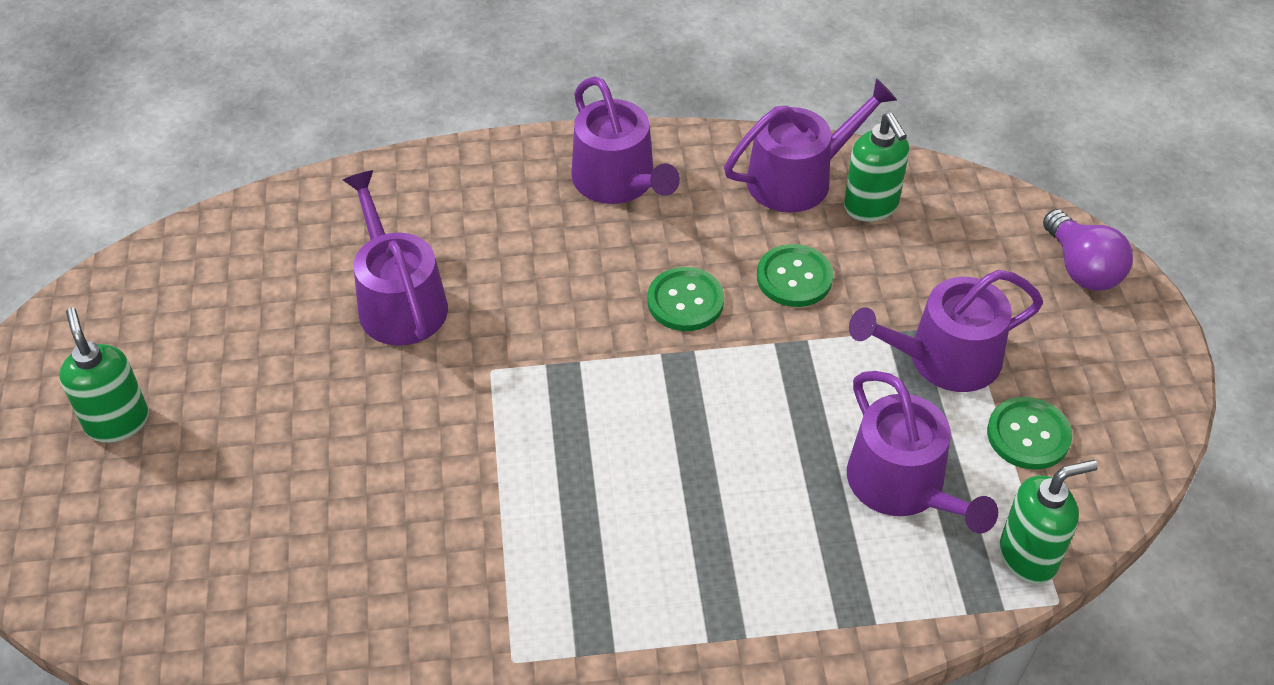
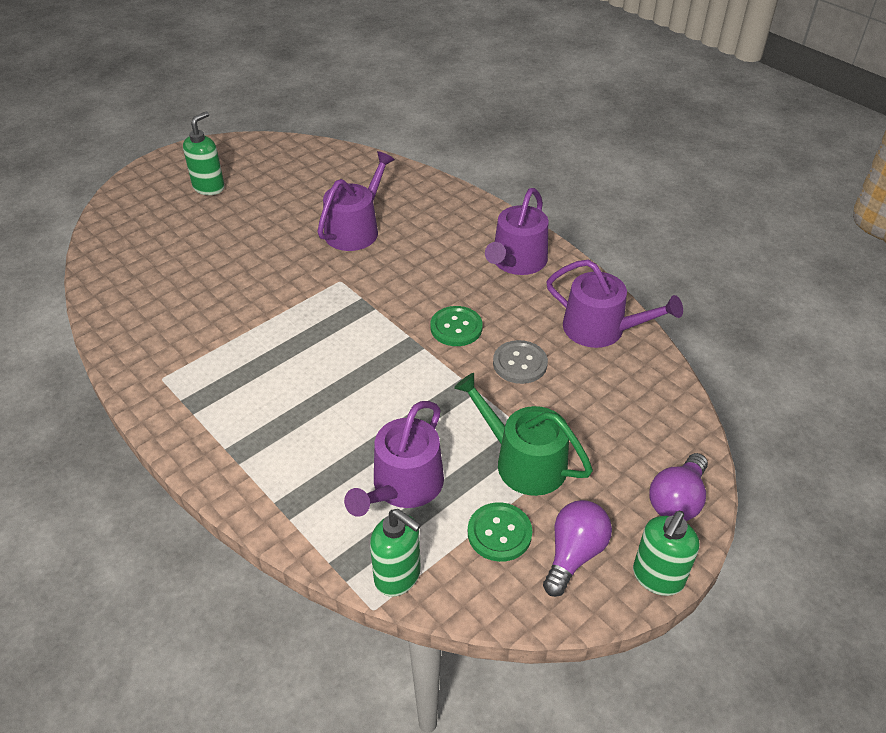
camera: 55 degrees right, 5 degrees down
green button [757,244,833,307] -> grey button [493,340,548,384]
green soap dispenser [844,113,909,222] -> green soap dispenser moved to [633,511,699,596]
purple watering can [849,270,1043,392] -> green watering can [454,373,593,496]
none -> purple light bulb [543,500,612,597]

